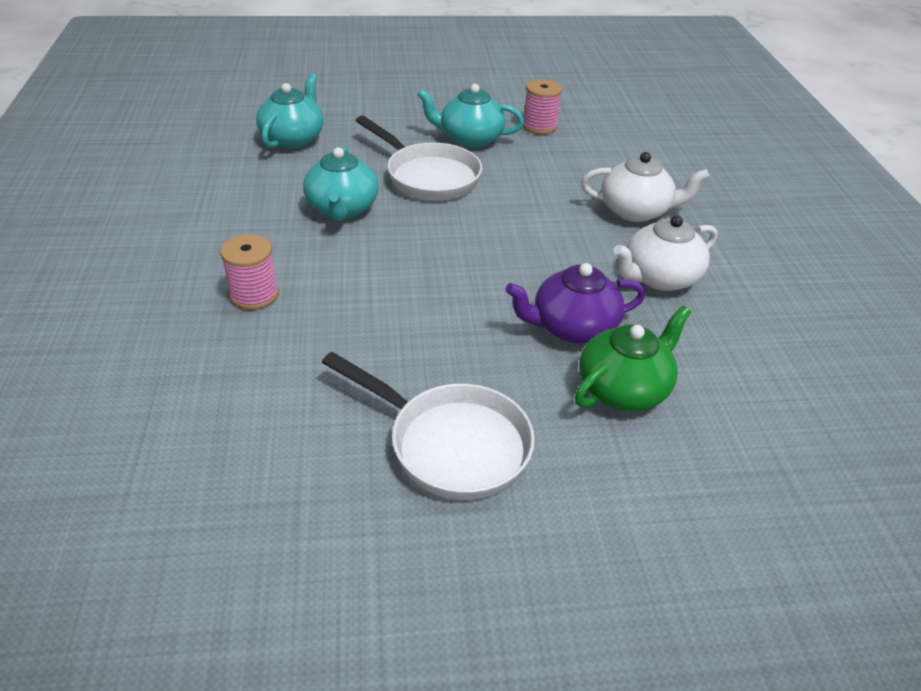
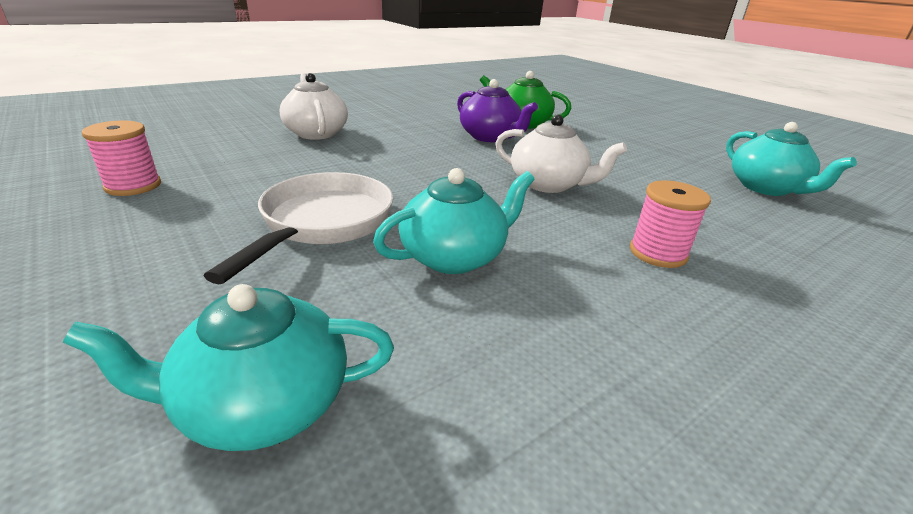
camera: 120 degrees left, 10 degrees down
white pan [322,352,535,500] -> none
turquoise teapot [417,84,524,148] -> turquoise teapot moved to [726,122,857,196]
white teapot [613,215,717,291] -> white teapot moved to [495,114,627,193]

